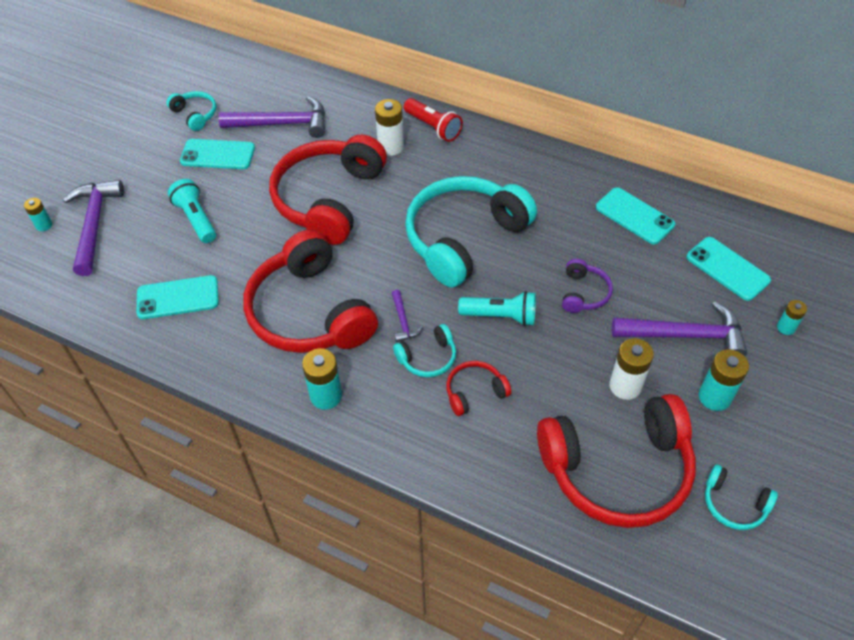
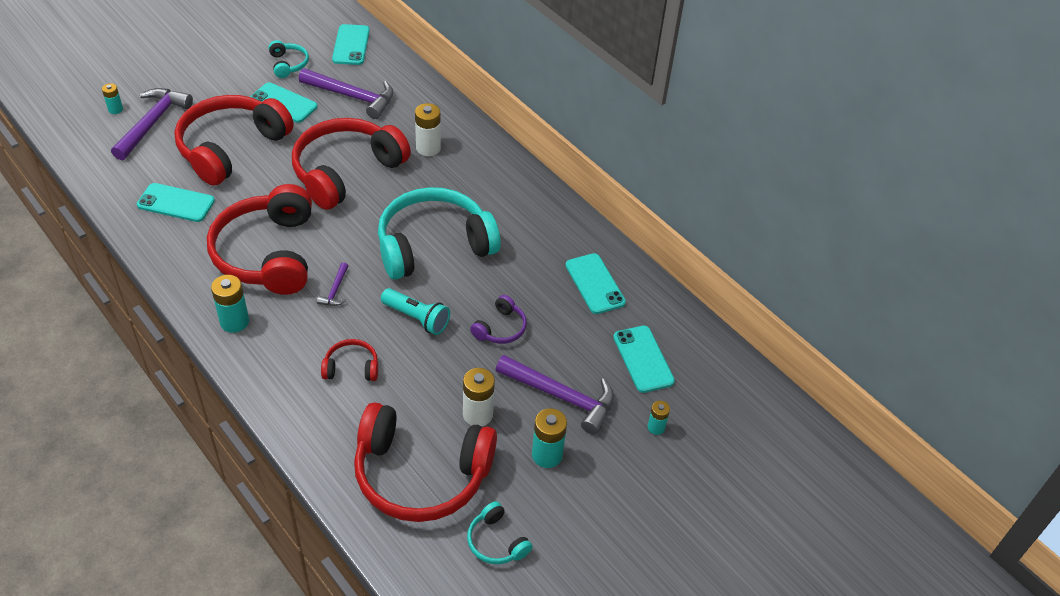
camera: 20 degrees right, 5 degrees down
turquoise flashlight [168,179,216,243] -> red headphones [174,95,294,186]
turquoise headphones [393,324,456,377] -> none
red flashlight [404,98,463,142] -> none
none -> turquoise phone [332,24,370,65]

